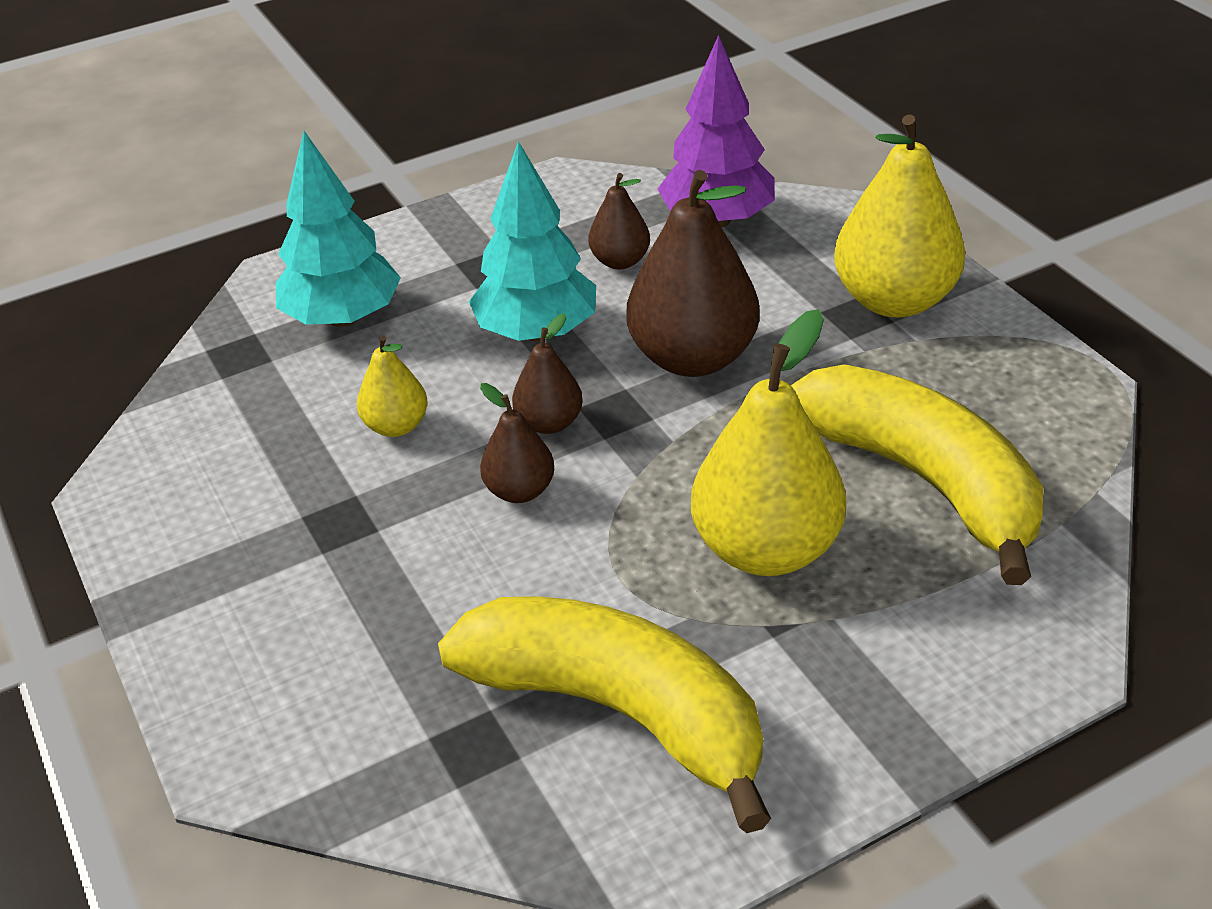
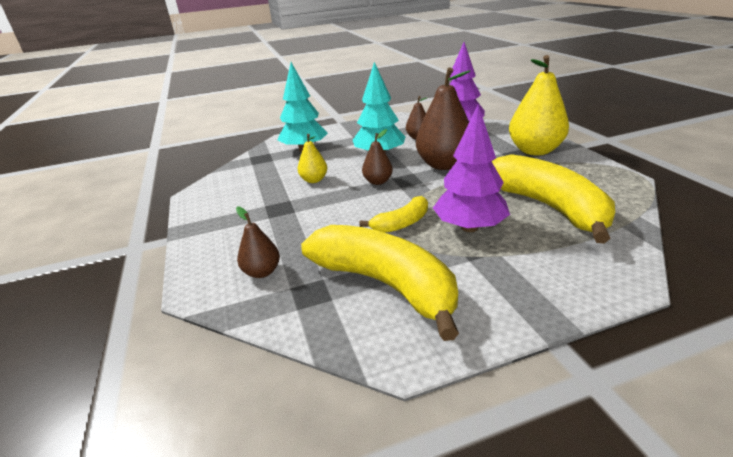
camera: 10 degrees right, 10 degrees down
brown pear [480,383,554,503] -> brown pear moved to [236,206,280,278]
yellow pear [691,309,846,576] -> purple tree [433,105,510,232]
none -> yellow banana [360,196,428,233]

